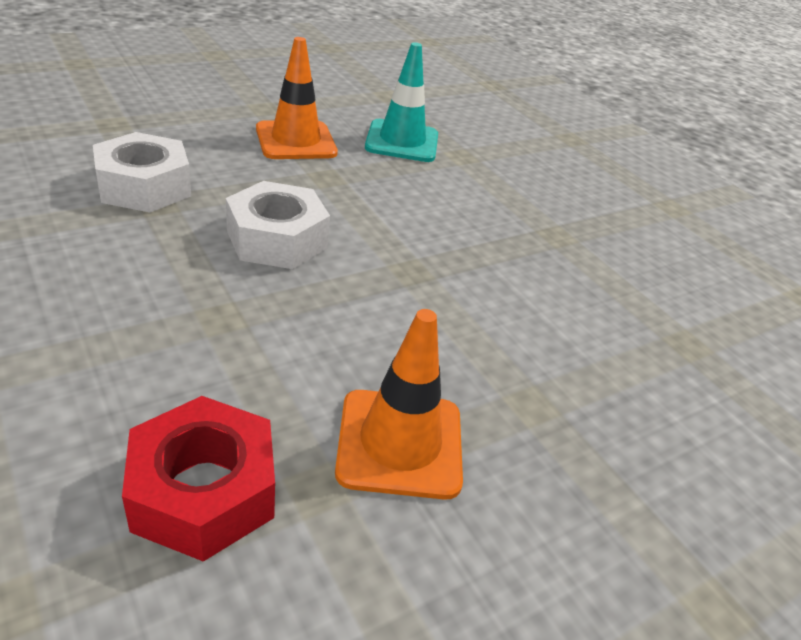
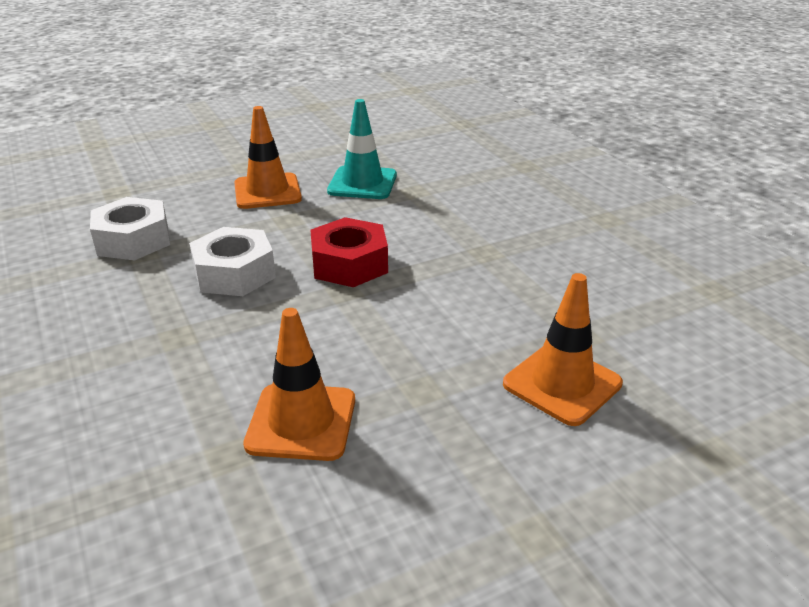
camera: 10 degrees right, 5 degrees down
red nut [122,396,275,562] -> red nut moved to [310,217,388,287]
none -> orange traffic cone [503,273,623,426]

